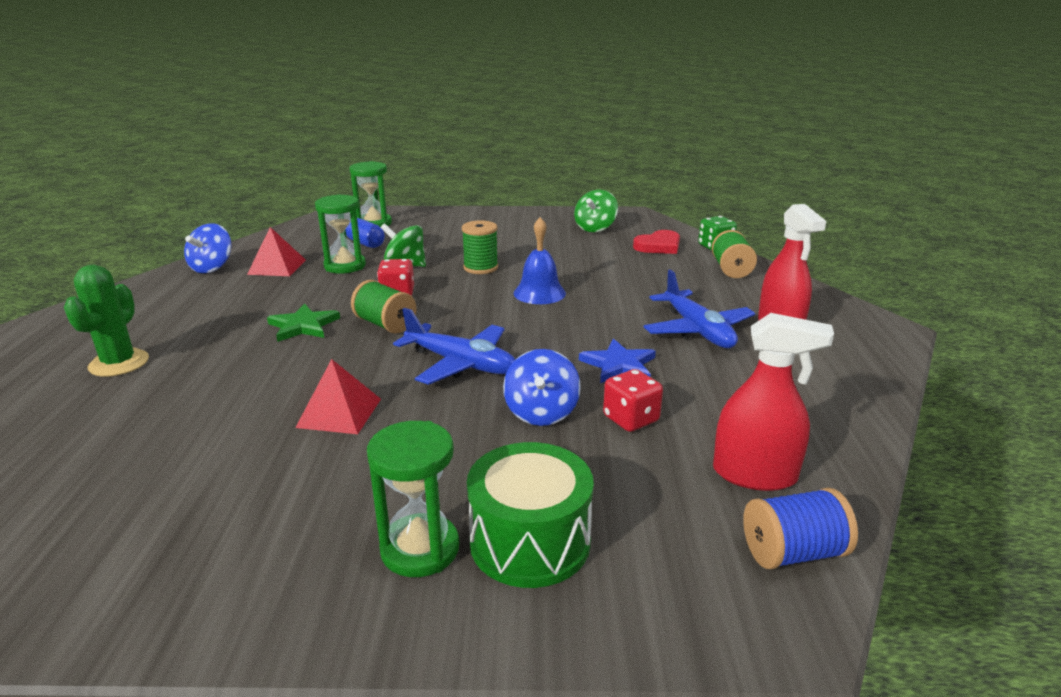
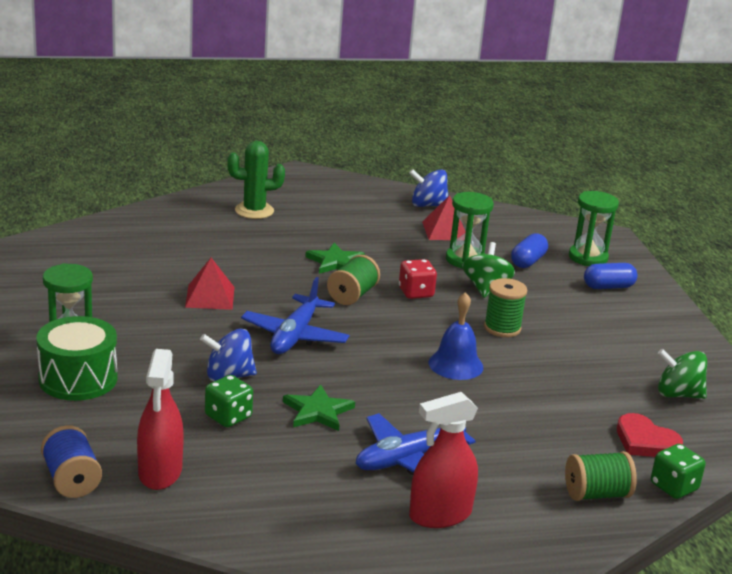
camera: 75 degrees right, 0 degrees up
blue star [579,339,656,383] -> green star [283,385,355,431]
red dice [603,369,663,432] -> green dice [205,375,253,427]
none -> blue capsule [584,263,637,289]

